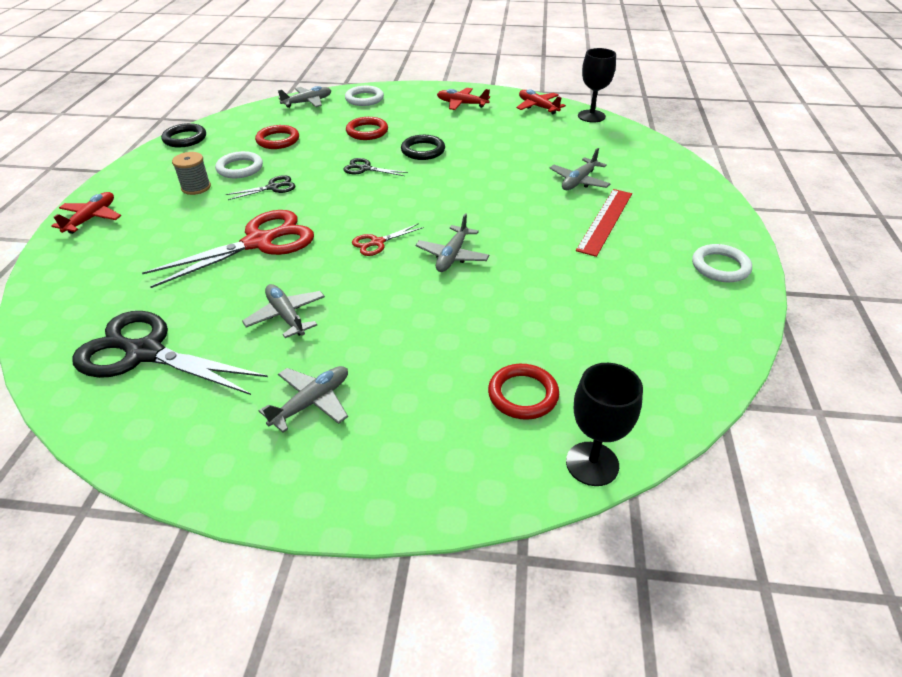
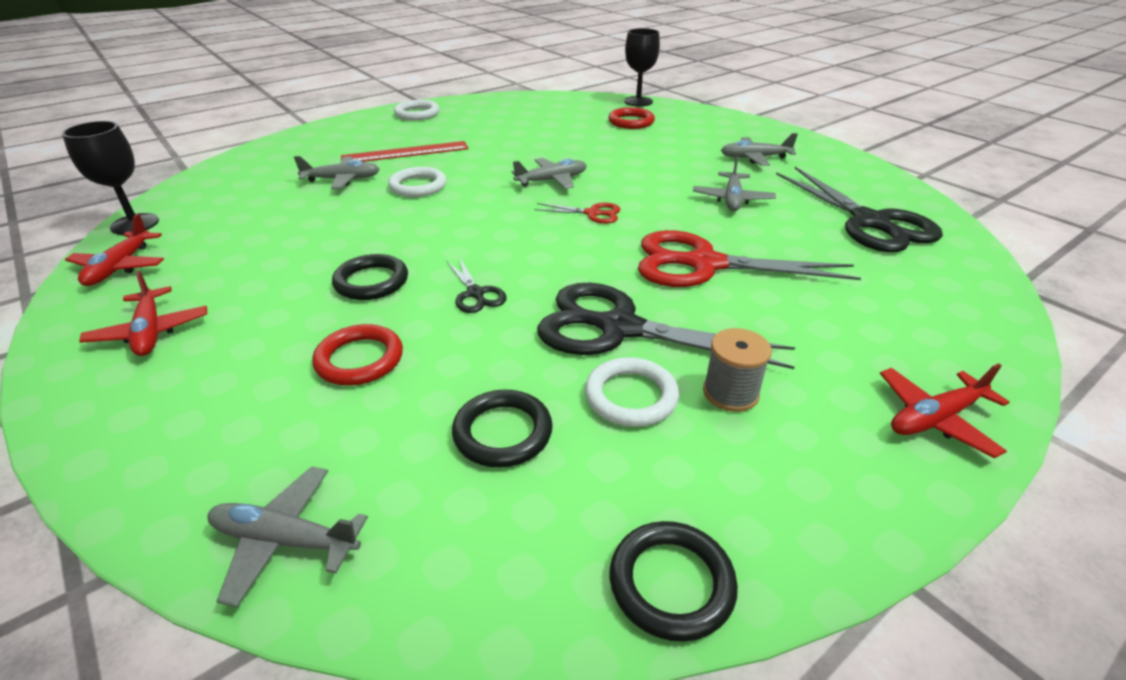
camera: 135 degrees left, 5 degrees down
black scissors [226,175,296,200] -> black scissors [537,283,795,369], size x2.16
red ring [255,125,299,149] -> black ring [452,390,553,468]
white ring [345,86,384,106] -> white ring moved to [388,167,447,197]

